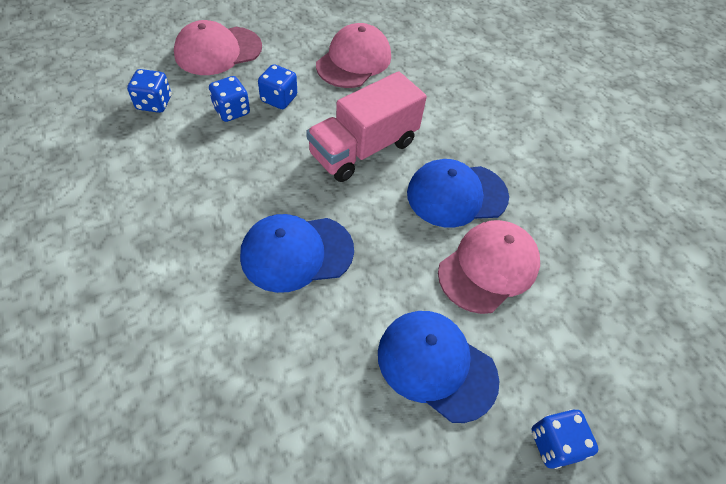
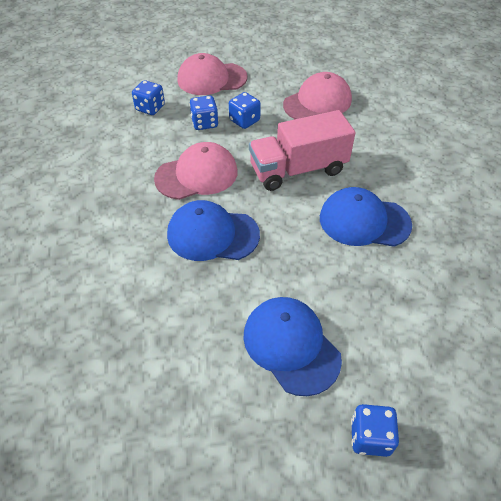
camera: 25 degrees right, 5 degrees down
pink cap [438,220,540,314] -> pink cap moved to [154,142,238,200]

